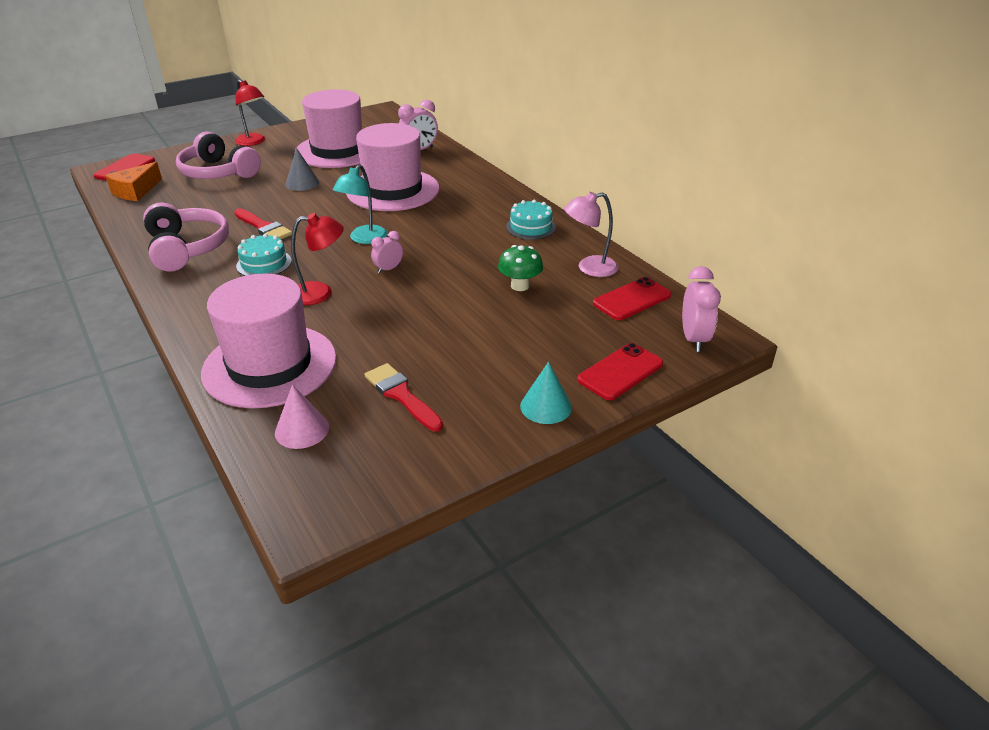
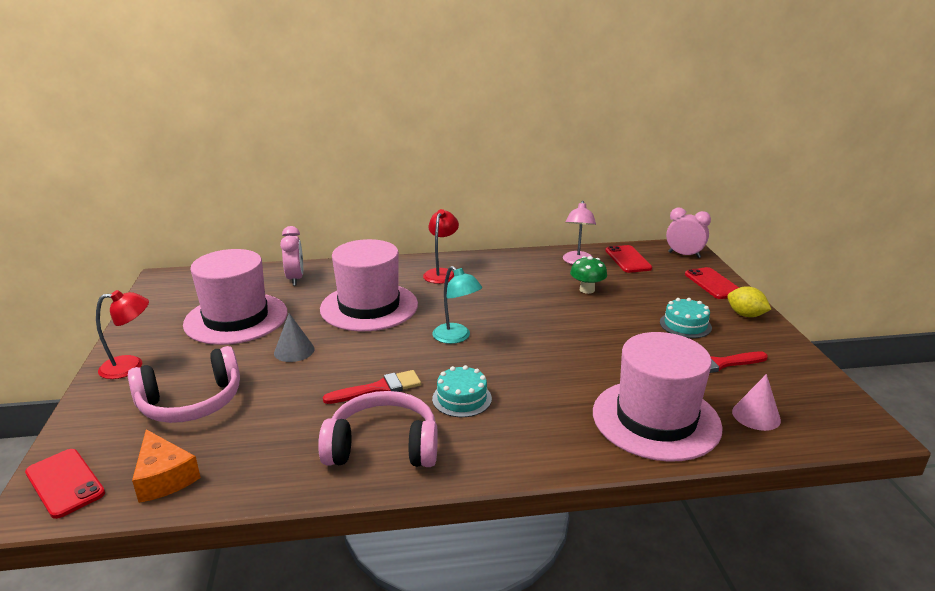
camera: 65 degrees left, 10 degrees down
red lamp [291,213,344,305] -> red lamp moved to [423,209,459,284]
pink clock [371,231,403,274] -> none
turquoise cake [506,200,556,240] -> turquoise cake moved to [660,298,712,338]
turquoise cone [520,362,572,424] -> yellow lemon [727,286,771,317]

